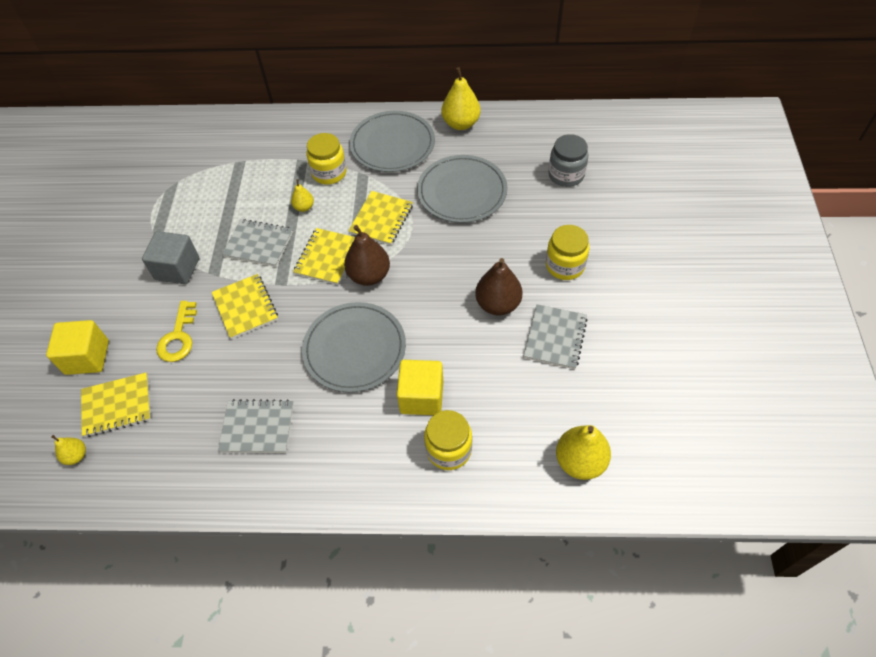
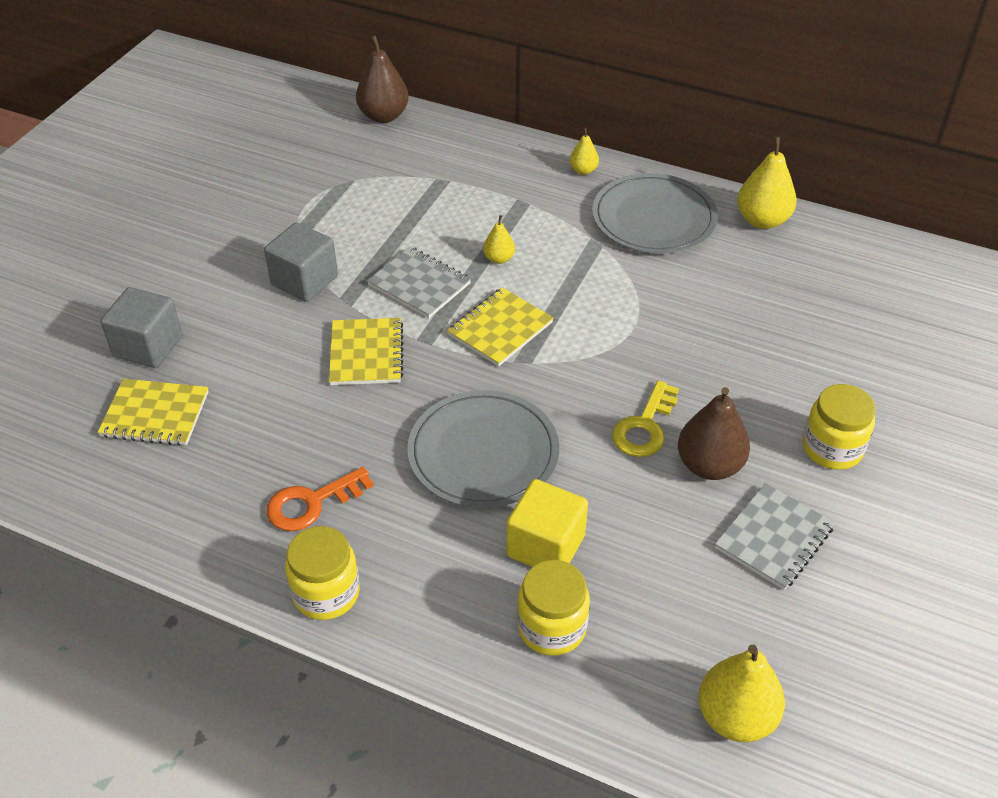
camera: 20 degrees right, 10 degrees down
yellow cube [46,320,109,375] -> grey cube [101,287,183,368]
yellow pear [51,435,86,465] -> yellow pear moved to [570,128,599,175]
yellow key [156,301,197,362] -> yellow key moved to [612,380,679,457]
grey notebook [218,399,294,453] -> orange key [266,467,374,531]
yellow jar [307,133,347,185] -> yellow jar moved to [285,526,360,620]
brown pear [344,225,390,286] -> brown pear moved to [356,35,409,123]
yellow notebook [348,191,413,245] -> none
grey plate [417,155,508,223] -> none
grey jar [548,134,589,187] -> none

